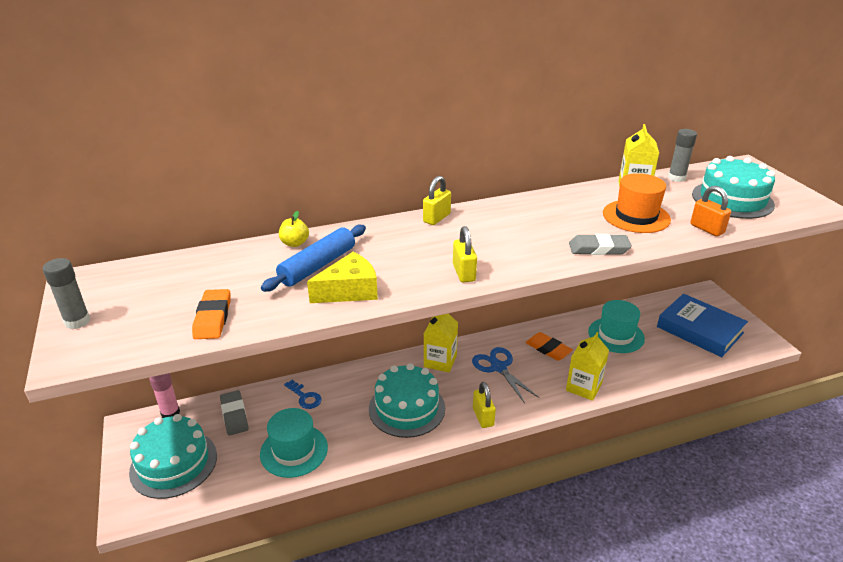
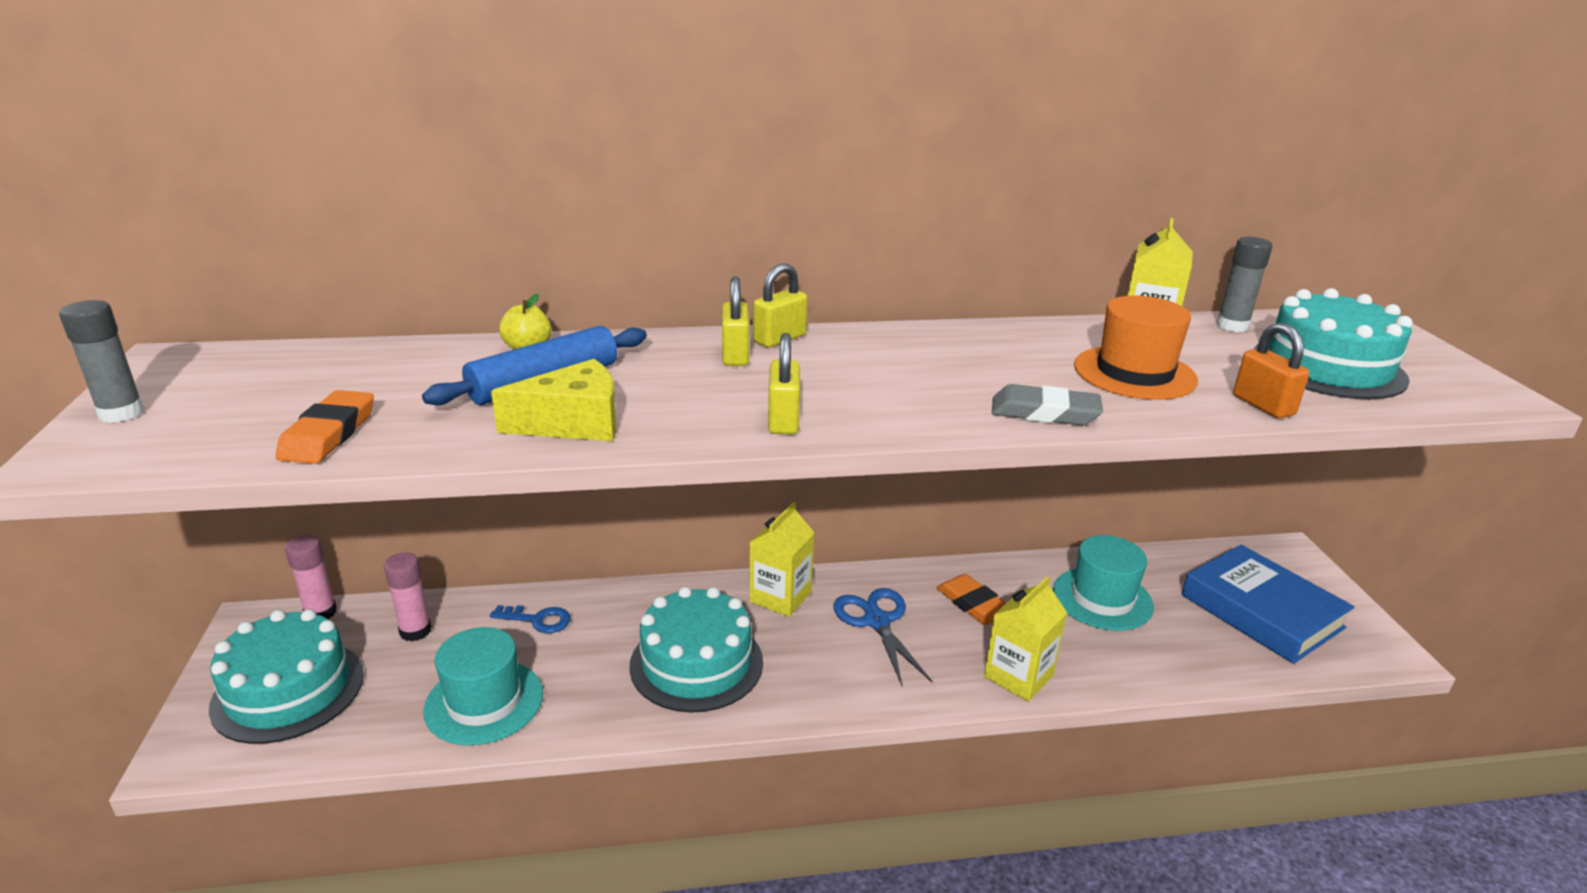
camera: 10 degrees right, 5 degrees down
grey eraser [220,390,249,436] -> pink glue stick [384,552,431,642]
blue key [284,380,322,409] -> blue key turned 45 degrees counterclockwise [490,605,571,633]
yellow padlock [473,382,496,428] -> yellow padlock moved to [722,276,749,366]

